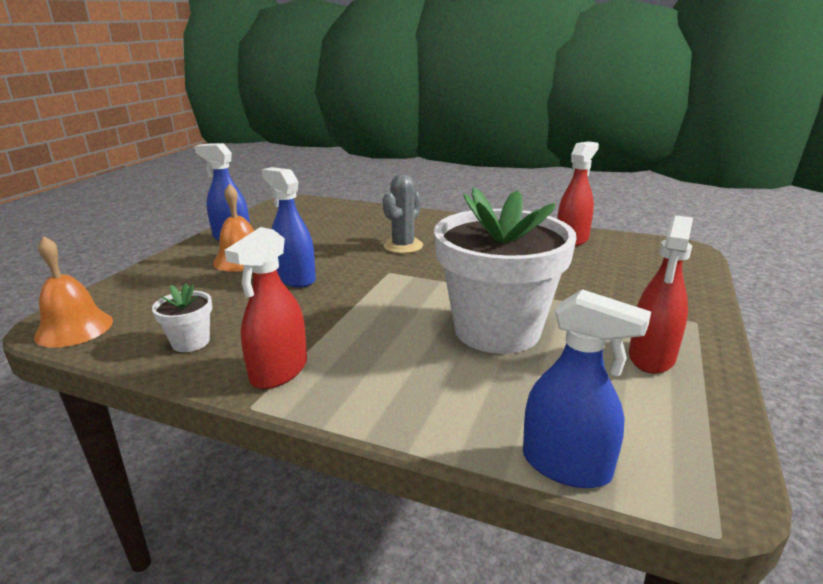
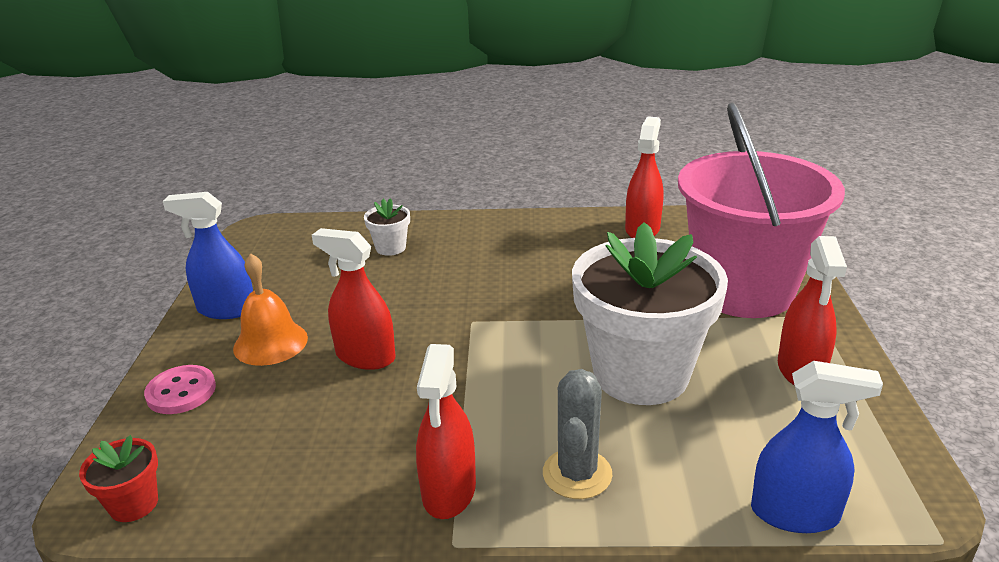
camera: 20 degrees left, 5 degrees up
orange bell [34,236,113,348] -> red flower pot [79,435,158,522]
white flower pot [152,283,212,352] -> white flower pot moved to [364,198,410,256]
blue spray bottle [262,167,316,287] -> red spray bottle [312,228,396,370]
grey cactus [383,174,423,254] -> grey cactus moved to [543,369,612,499]
none -> pink button [144,365,216,414]
none -> pink bucket [678,102,845,318]

